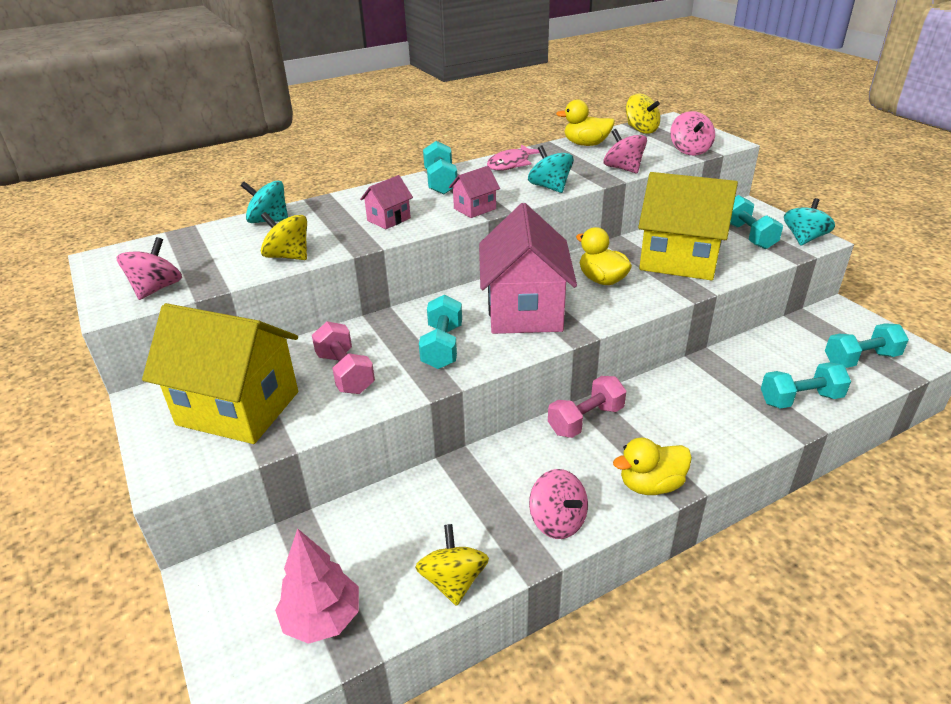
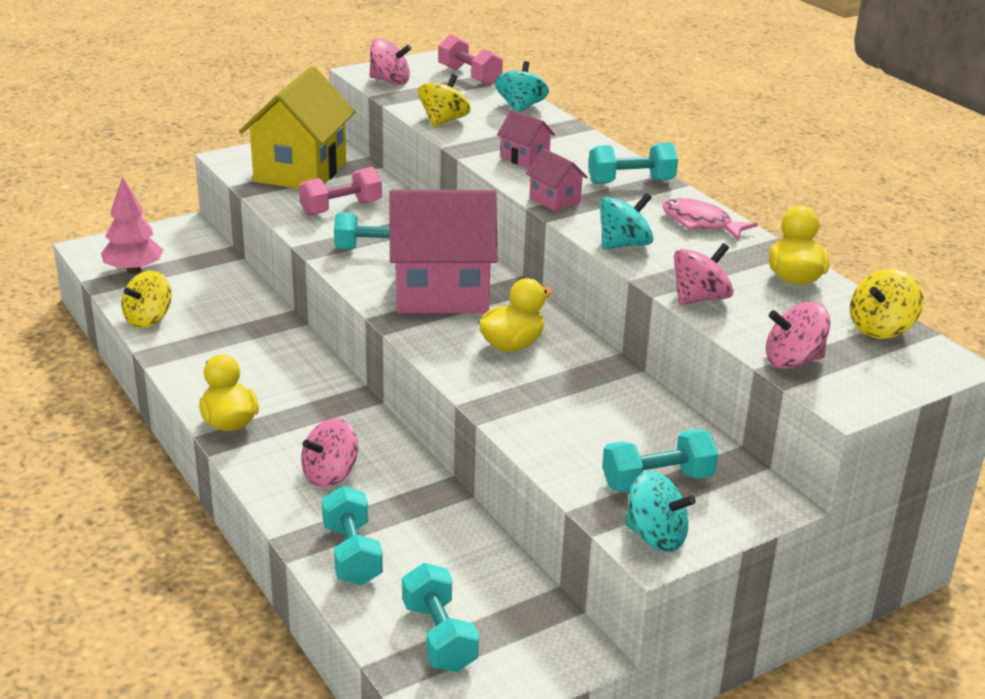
camera: 85 degrees right, 5 degrees down
yellow spinning top [415,524,489,606] -> yellow spinning top turned 135 degrees clockwise [121,270,172,328]
pink spinning top [529,469,588,539] -> pink spinning top moved to [301,418,358,487]
pink dumbbell [548,376,626,438] -> pink dumbbell moved to [438,34,503,86]
yellow house [638,172,738,281] -> none

